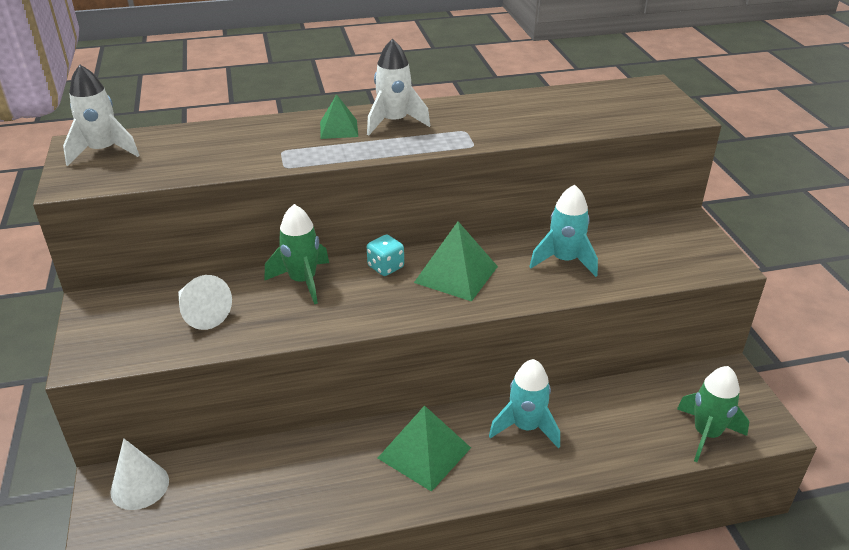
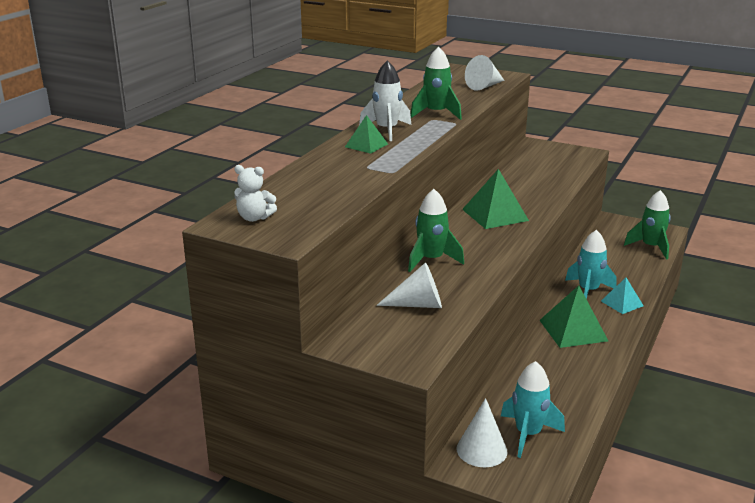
camera: 50 degrees left, 10 degrees down
white rocket [63,65,140,166] -> white teddy bear [234,165,277,222]
turquoise dice [367,235,404,276] -> none
turquoise rocket [529,185,598,277] -> turquoise rocket moved to [501,361,565,458]
none -> green rocket [410,47,462,120]
none -> white cone [465,55,505,90]
none -> turquoise pyramid [601,278,644,314]

